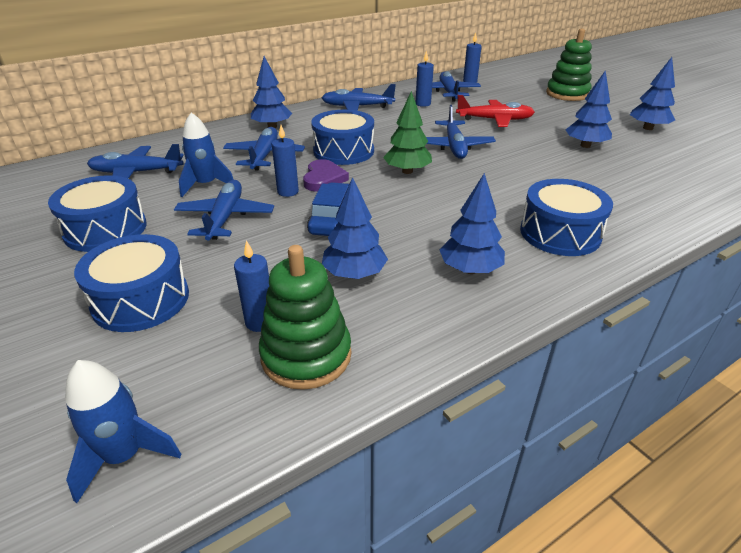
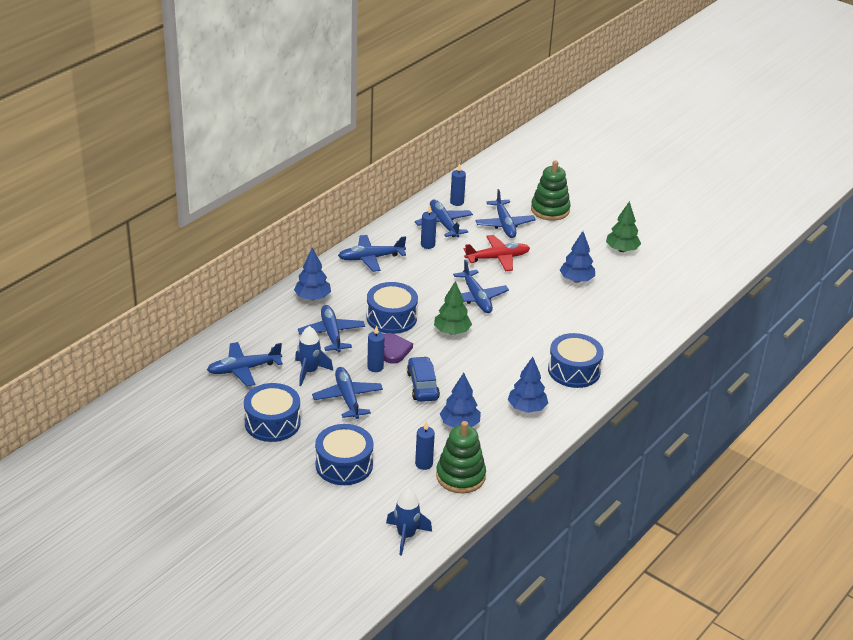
camera: 20 degrees left, 0 degrees up
blue tree [630,57,675,130] -> green tree [606,201,641,252]
none -> blue plane [475,189,536,238]

